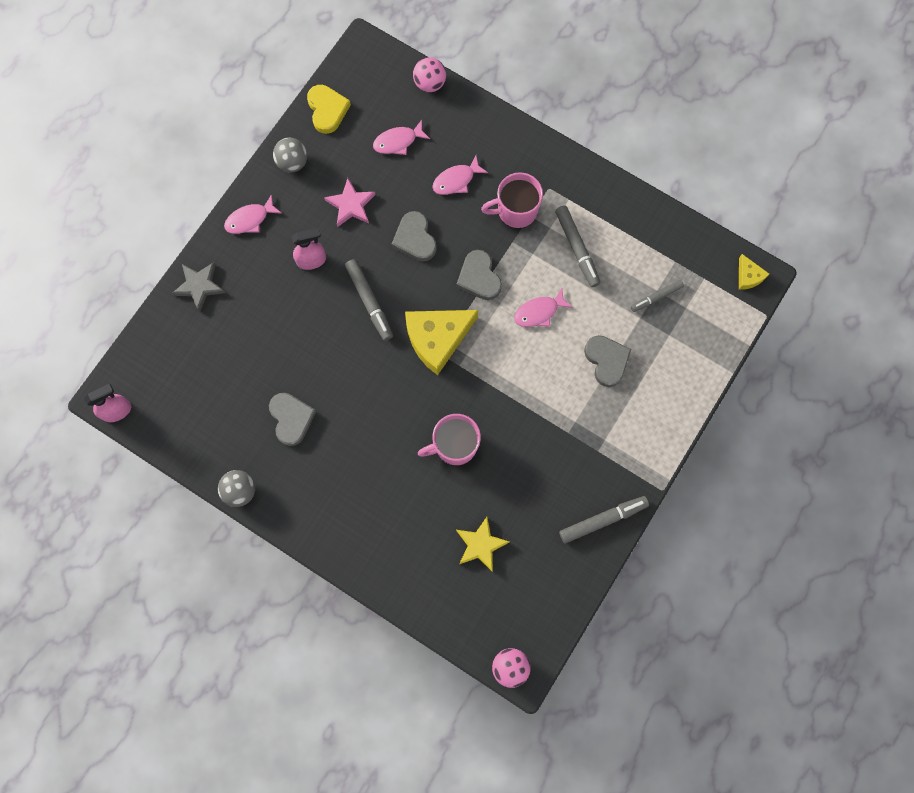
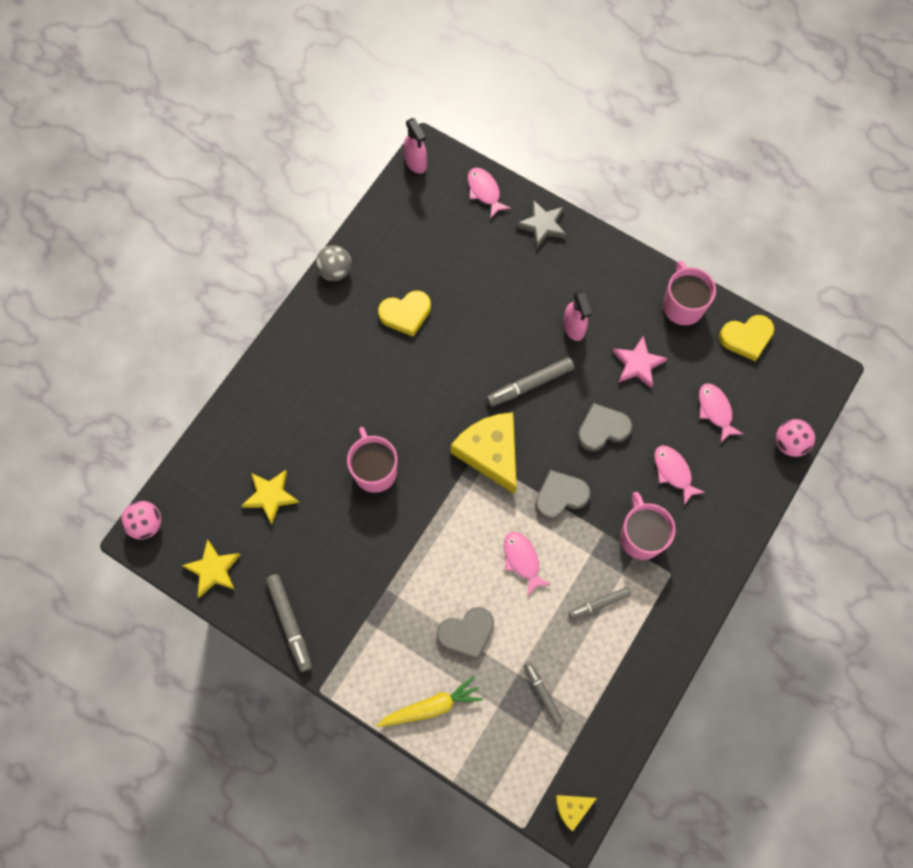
camera: 90 degrees right, 5 degrees down
pink fish [224,194,282,234] -> pink fish moved to [468,168,511,219]
grey heart [269,393,316,446] -> yellow heart [378,291,431,337]
grey ball [273,138,307,173] -> pink mug [663,261,716,326]
grey marker [555,205,601,287] -> grey marker [568,587,631,619], size x0.65
none -> yellow star [182,539,240,598]
none -> yellow carrot [376,676,483,727]

